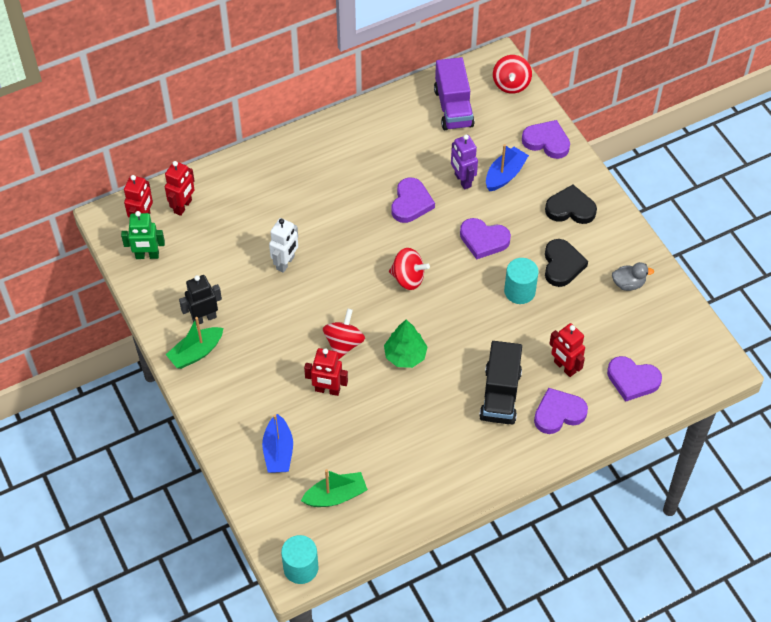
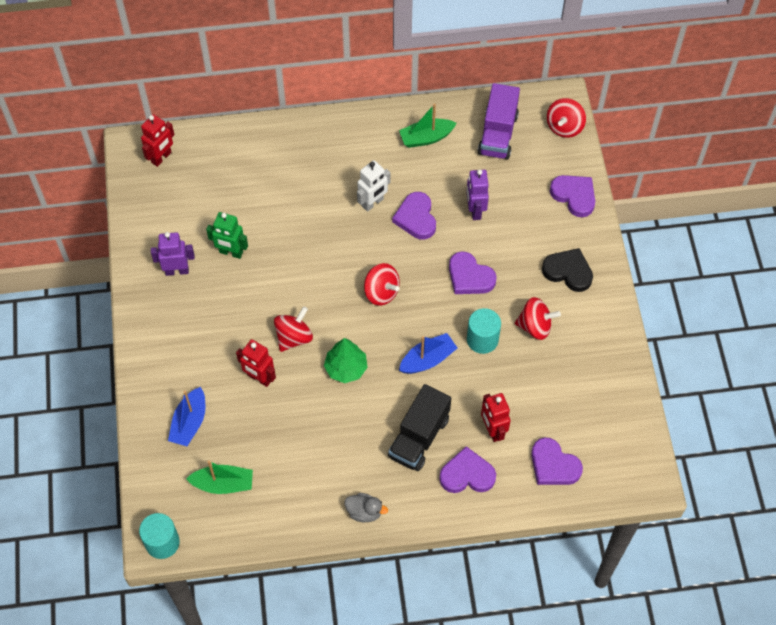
camera: 20 degrees right, 5 degrees up
green robot [121,211,165,259] -> green robot moved to [206,212,248,259]
red robot [165,161,195,216] -> none
green boat [166,317,223,369] -> green boat moved to [399,104,457,148]
black robot [179,275,222,326] -> purple robot [151,232,195,276]
white robot [269,218,298,273] -> white robot moved to [357,160,390,212]
purple heart [392,177,435,223] -> purple heart turned 135 degrees clockwise [392,192,436,239]
blue boat [486,144,529,191] -> blue boat moved to [399,333,457,374]
black heart [545,239,588,287] -> red spinning top [515,297,561,340]
grey duck [612,262,654,291] -> grey duck moved to [345,493,388,523]

